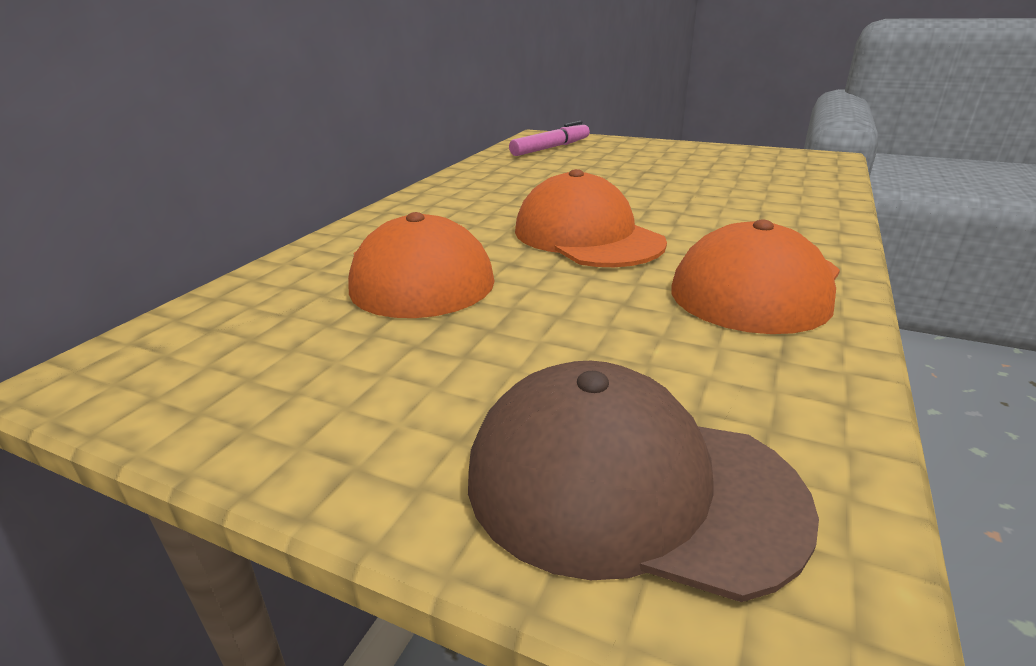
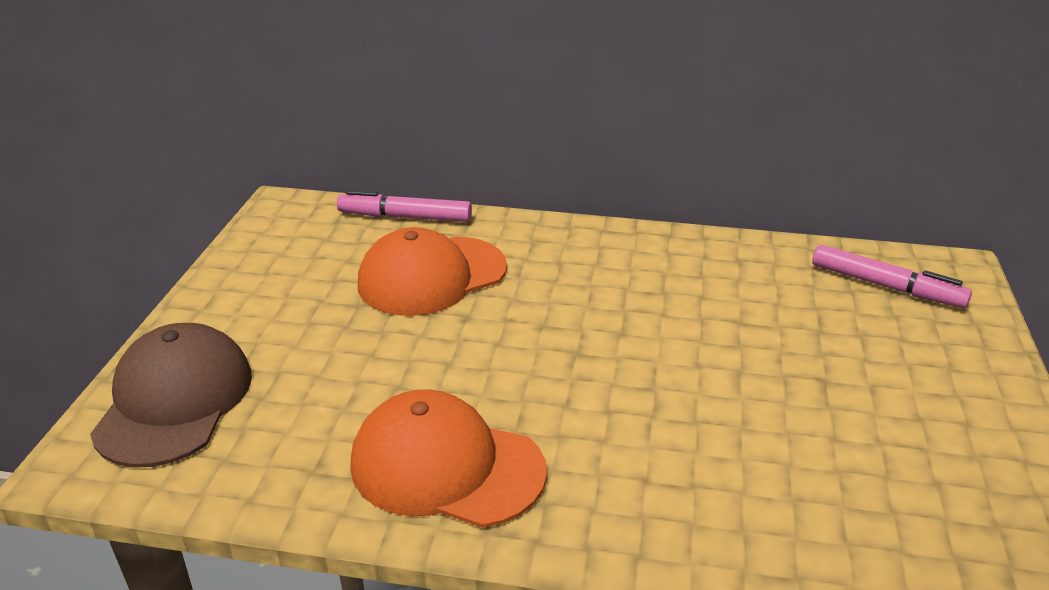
camera: 75 degrees right, 5 degrees up
orange cap [515,169,667,267] -> none
none -> pink marker [337,190,472,222]

